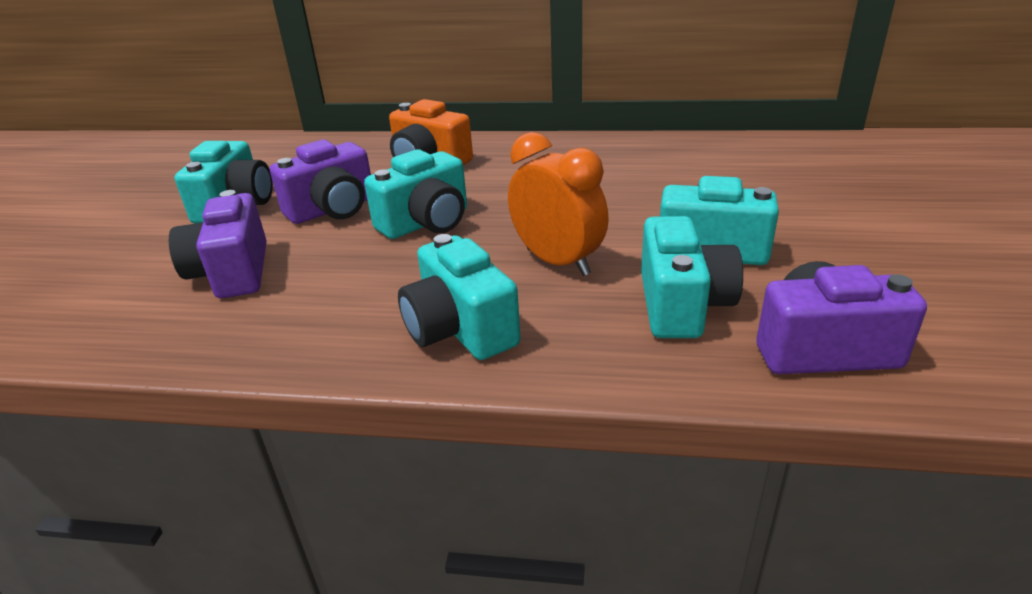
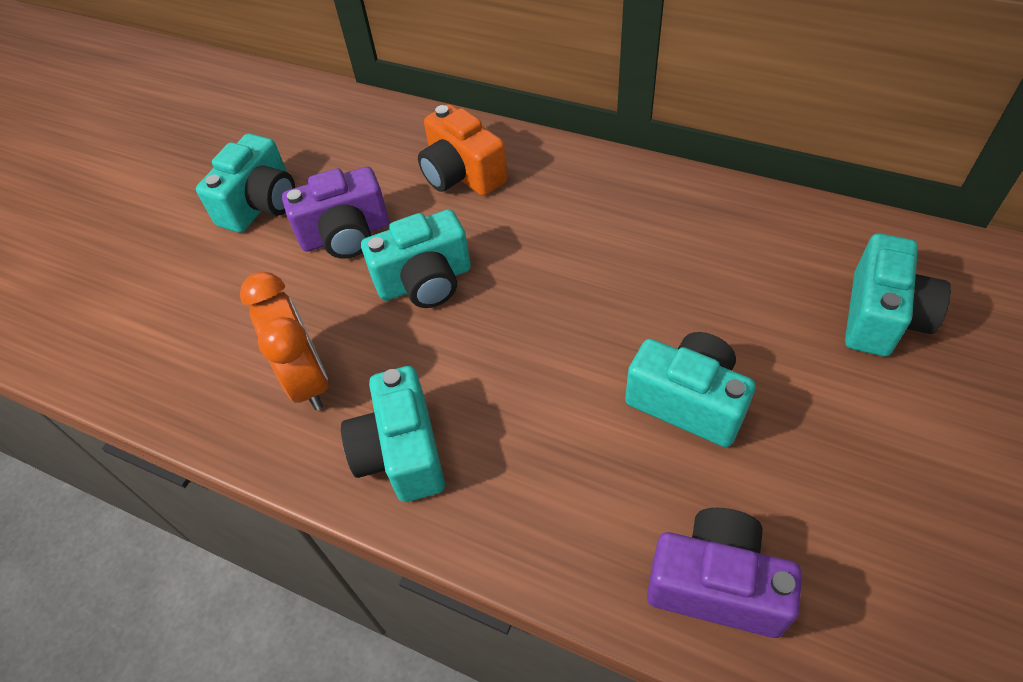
camera: 20 degrees right, 20 degrees up
purple camera [169,190,267,298] -> none
orange clock [508,132,609,276] -> orange clock moved to [240,272,328,410]
turquoise camera [641,216,743,338] -> turquoise camera moved to [845,233,951,357]

